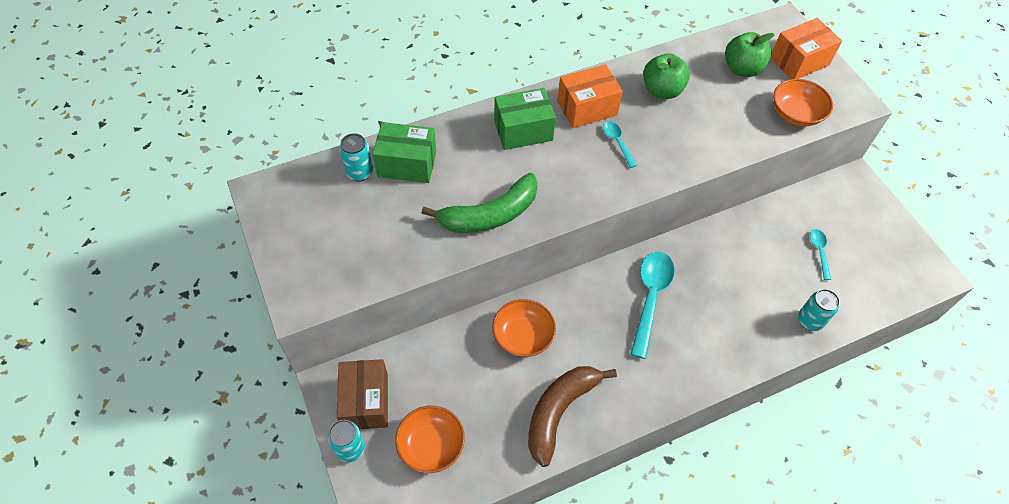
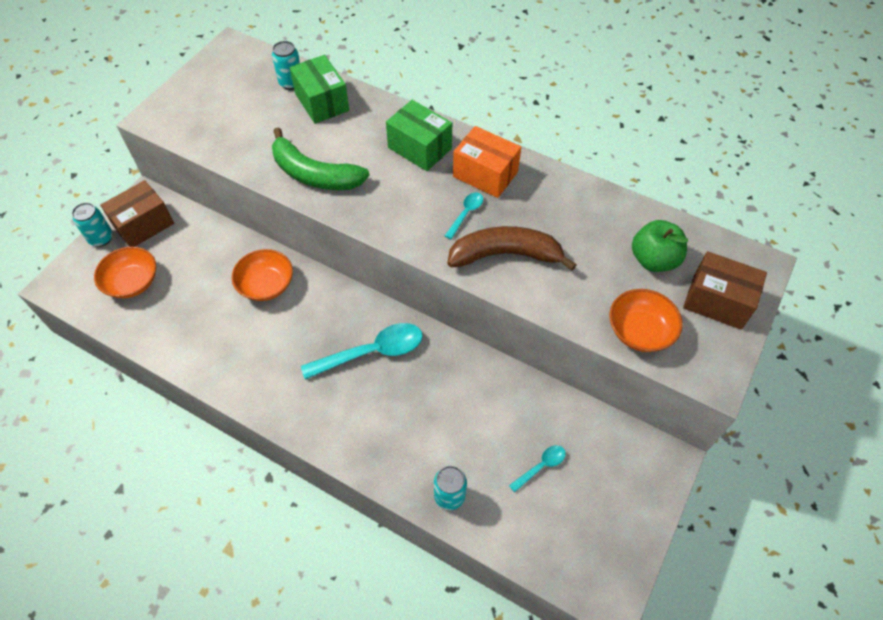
camera: 55 degrees right, 0 degrees up
brown banana [528,366,617,467] -> brown banana moved to [447,226,577,271]
green apple [643,53,690,99] -> none
orange box [771,18,842,79] -> brown box [683,251,767,330]

